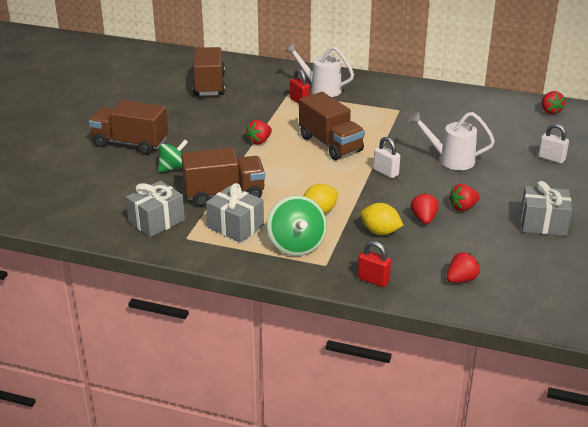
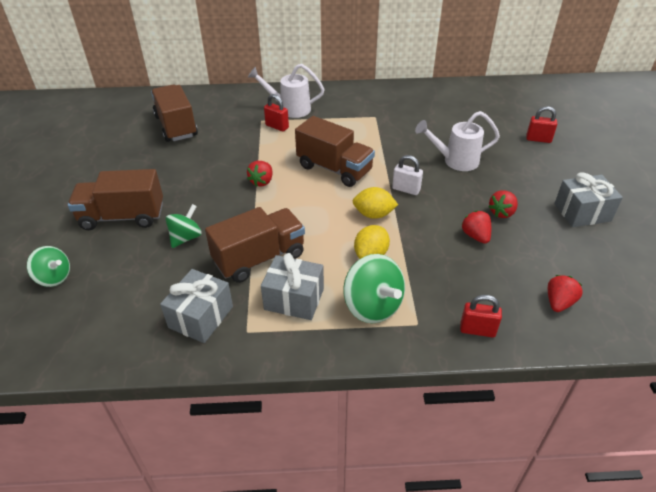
camera: 20 degrees left, 10 degrees up
yellow lemon [360,203,403,235] -> yellow lemon moved to [353,187,398,219]
white padlock [538,124,569,164] -> red padlock [526,106,557,143]
red strawberry [542,91,565,114] -> none
none -> green spinning top [27,246,70,287]

